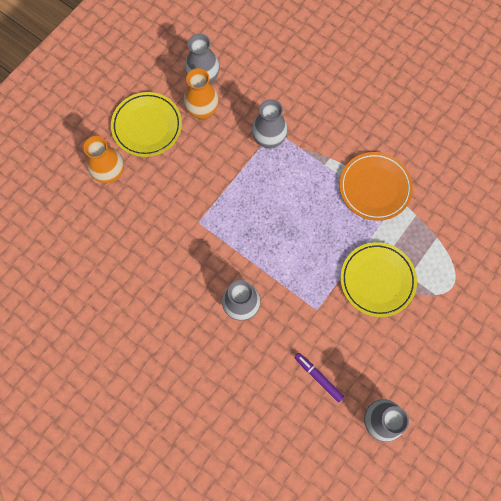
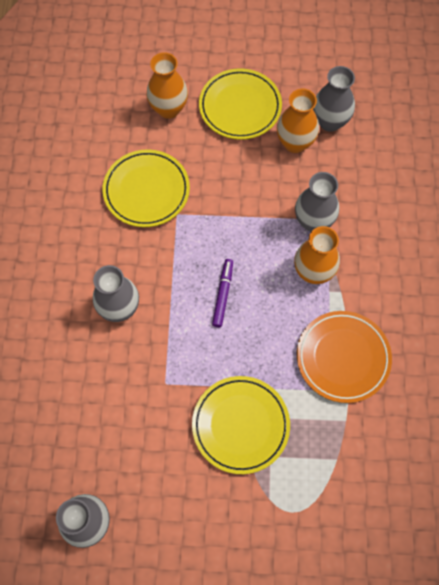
camera: 55 degrees right, 5 degrees down
purple marker [294,353,344,402] -> purple marker moved to [212,259,233,327]
none -> yellow plate [103,149,190,227]
none -> orange vase [294,226,340,284]

